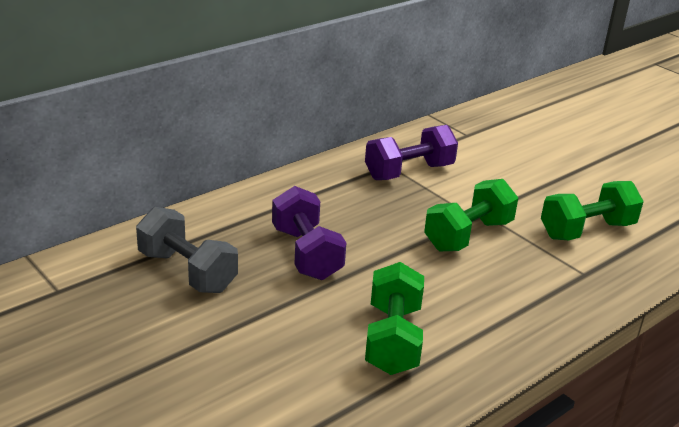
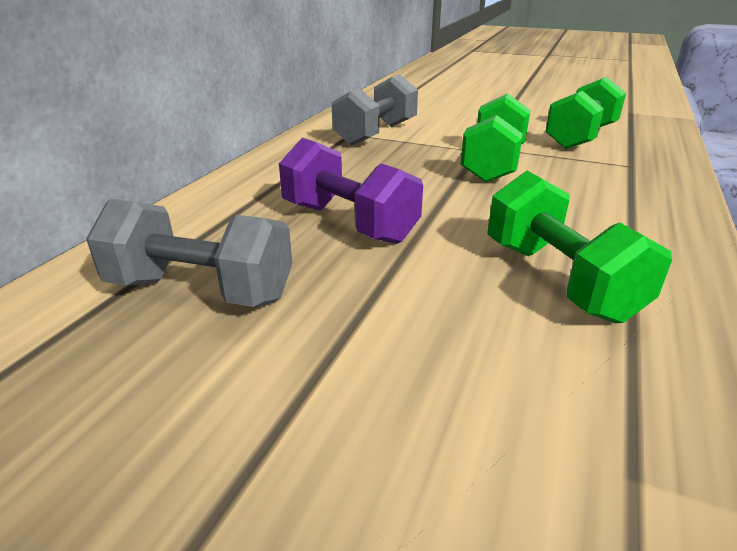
camera: 25 degrees left, 0 degrees up
purple dumbbell [365,125,458,180] -> grey dumbbell [332,74,418,146]

